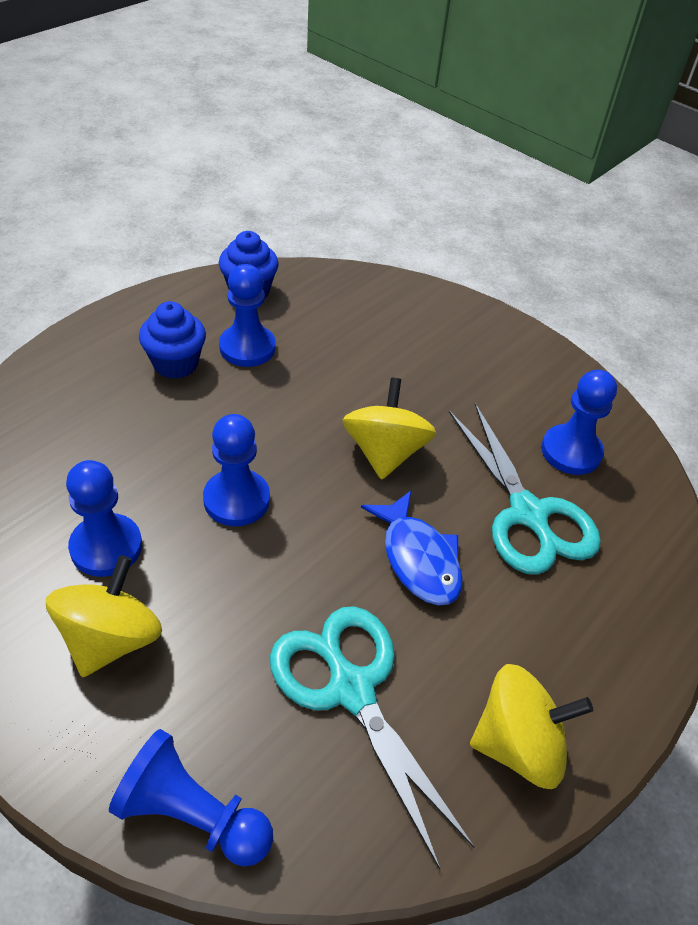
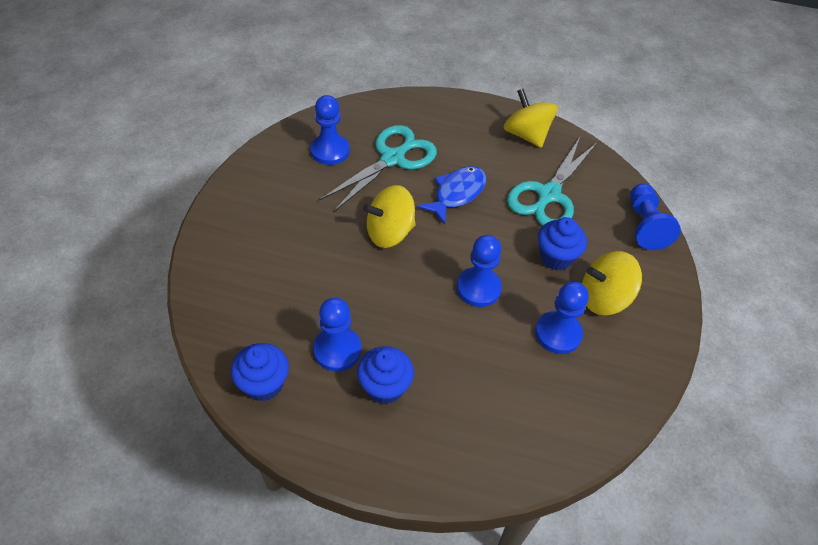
camera: 115 degrees left, 5 degrees up
none -> blue cupcake [538,217,587,270]

